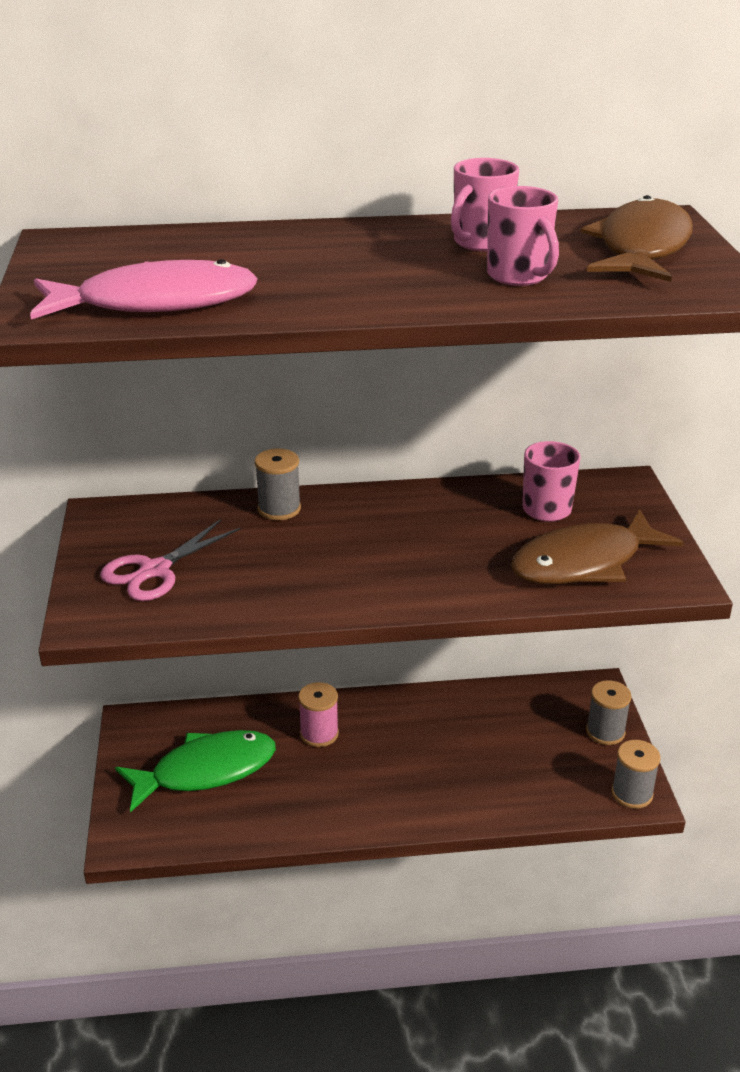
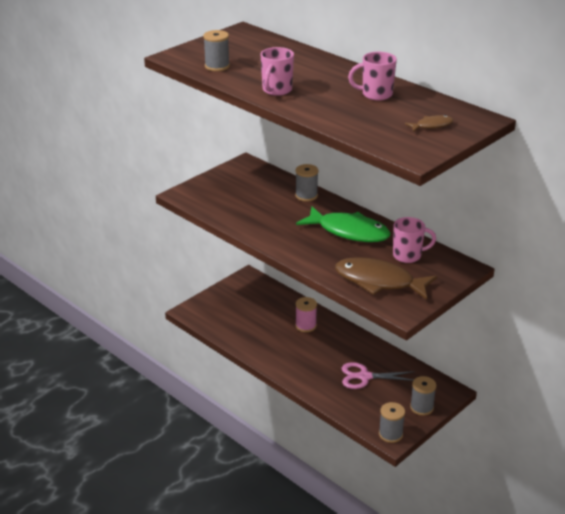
camera: 50 degrees right, 0 degrees up
pink fish [30,259,258,319] -> grey spool [203,30,230,71]
pink scissors [100,519,241,601] -> pink scissors moved to [342,362,415,389]
green fish [115,730,276,813] -> green fish moved to [296,206,390,242]
pink mug [487,186,559,286] -> pink mug moved to [261,47,294,96]
brown fish [581,195,693,282] -> brown fish [405,115,453,132], size x0.45

